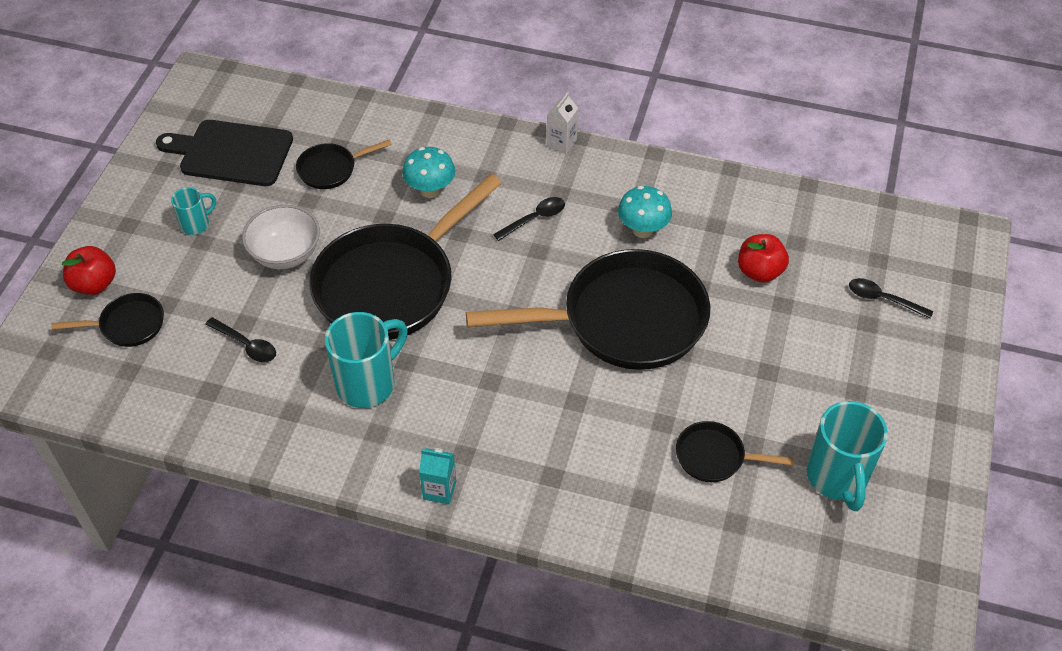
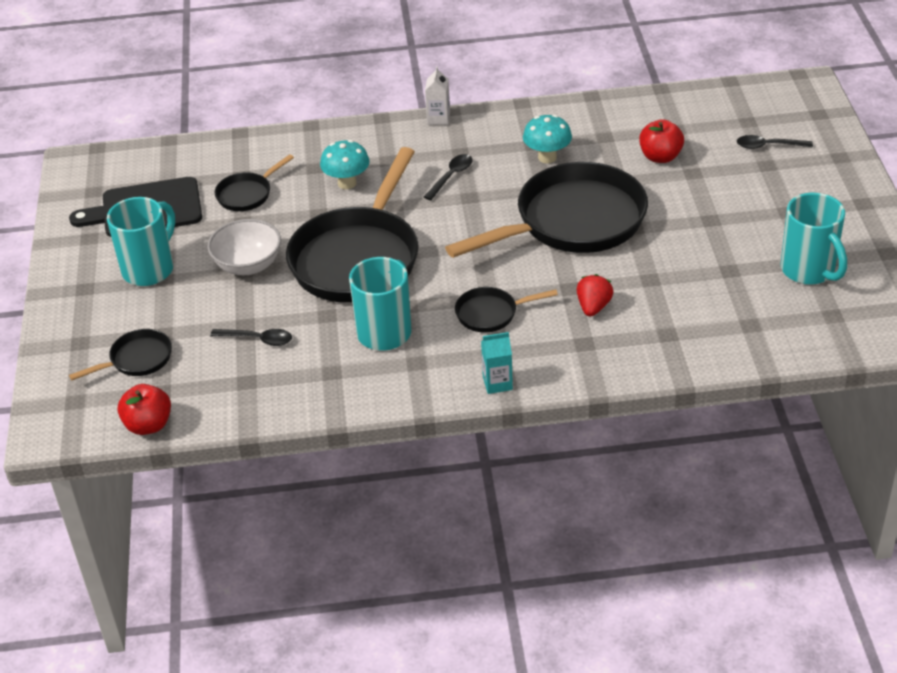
camera: 20 degrees left, 10 degrees down
red apple [62,246,116,295] -> red apple moved to [117,384,171,435]
turquoise mug [171,187,216,235] -> turquoise mug [107,197,175,286], size x1.88
black pan [676,421,794,482] -> black pan moved to [455,287,558,332]
none -> red strawberry [577,274,614,317]

